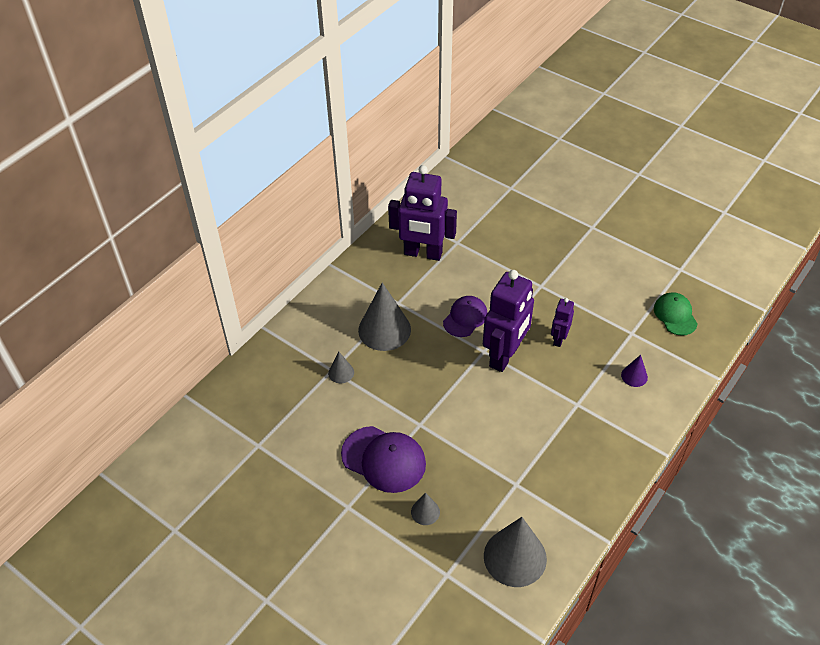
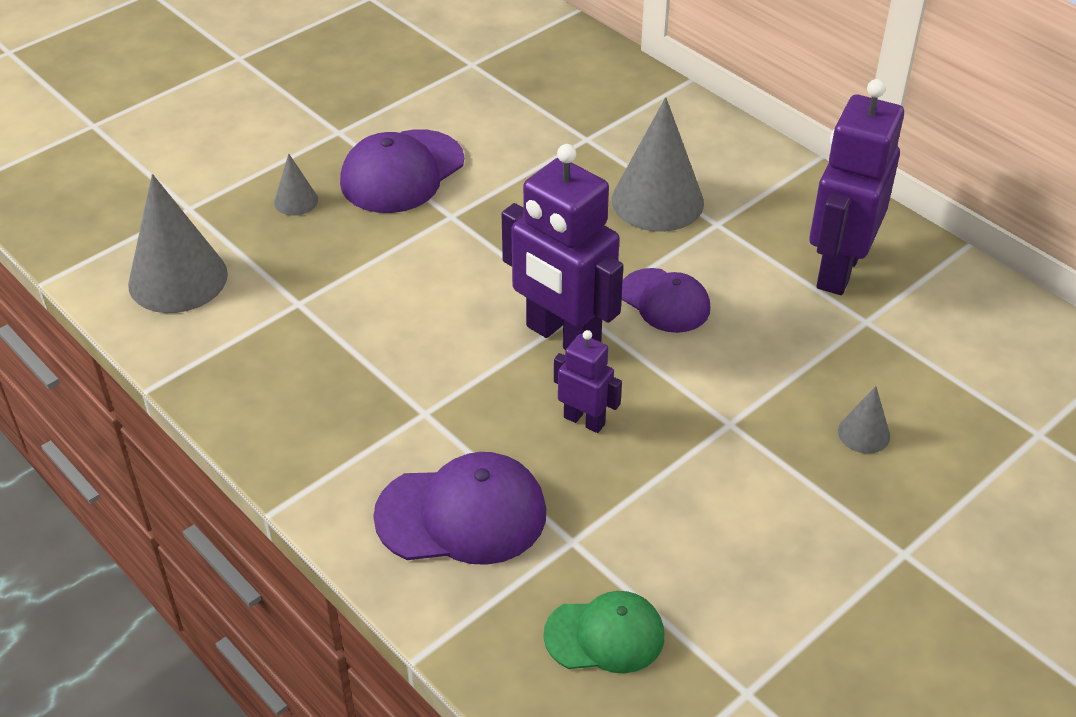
camera: 100 degrees right, 5 degrees down
grey cone [328,352,354,383] -> grey cone moved to [838,386,890,454]
purple cone [621,355,648,387] -> purple cap [373,452,546,565]

